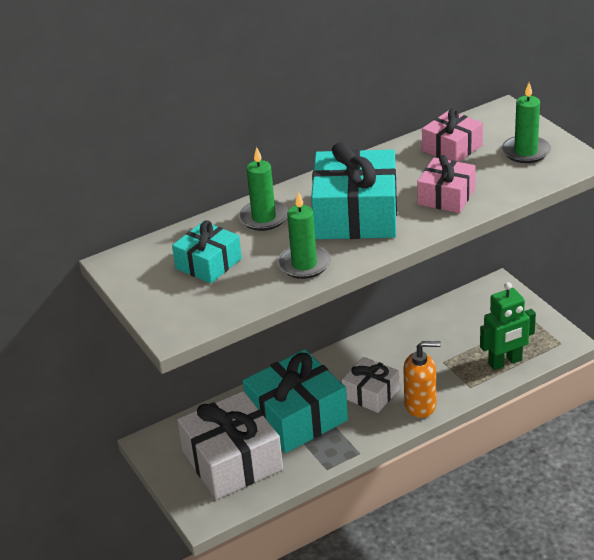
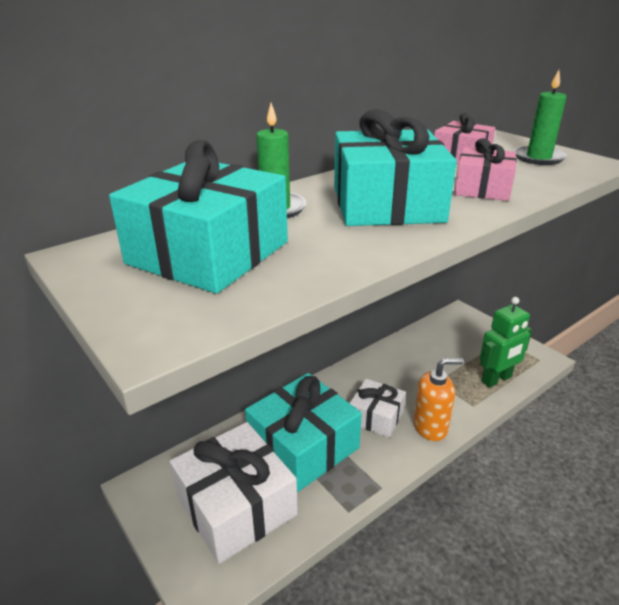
camera: 10 degrees left, 5 degrees down
turquoise gift [172,220,242,284] -> turquoise gift [109,140,288,294], size x1.76
green candle [278,191,331,279] -> none

